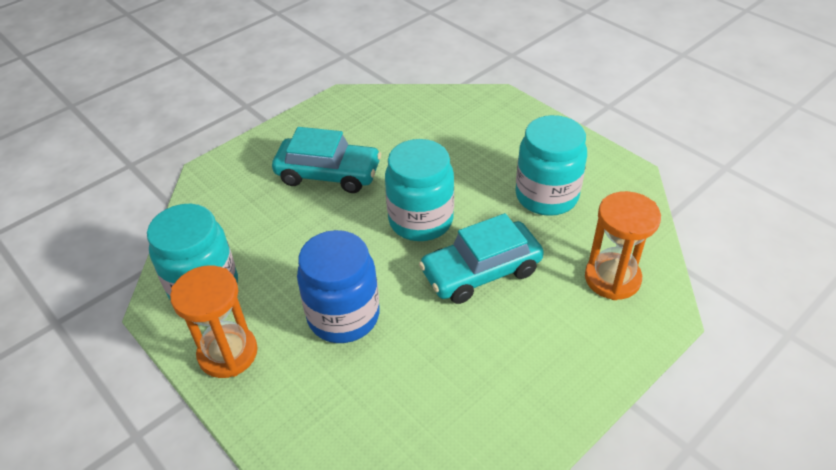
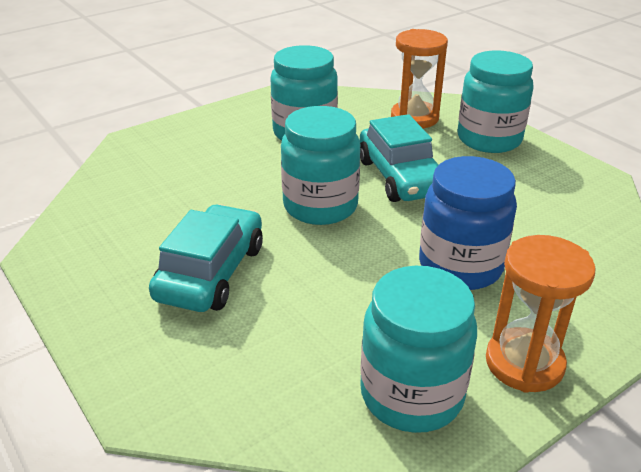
camera: 85 degrees left, 10 degrees down
none -> turquoise jar [457,50,534,153]

